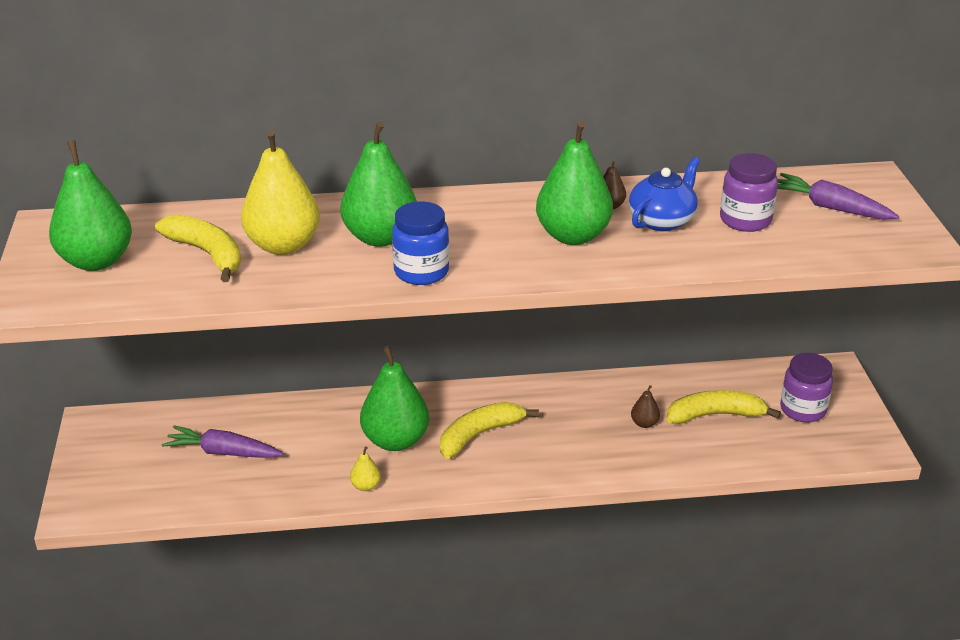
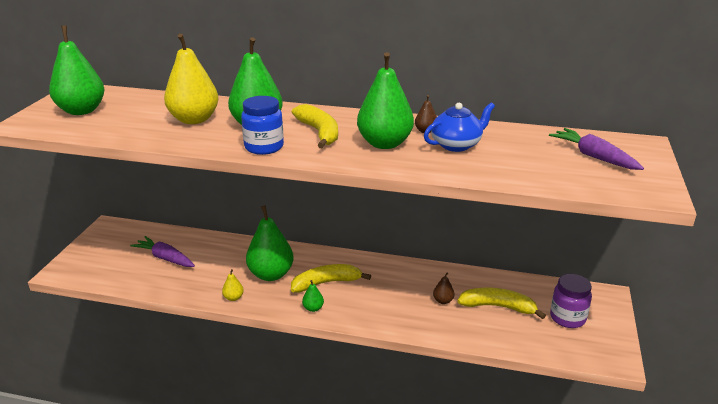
camera: 20 degrees right, 5 degrees down
yellow banana [155,214,241,282] -> yellow banana moved to [292,104,338,148]
purple jar [720,153,778,232] -> none
none -> green pear [302,280,324,312]

